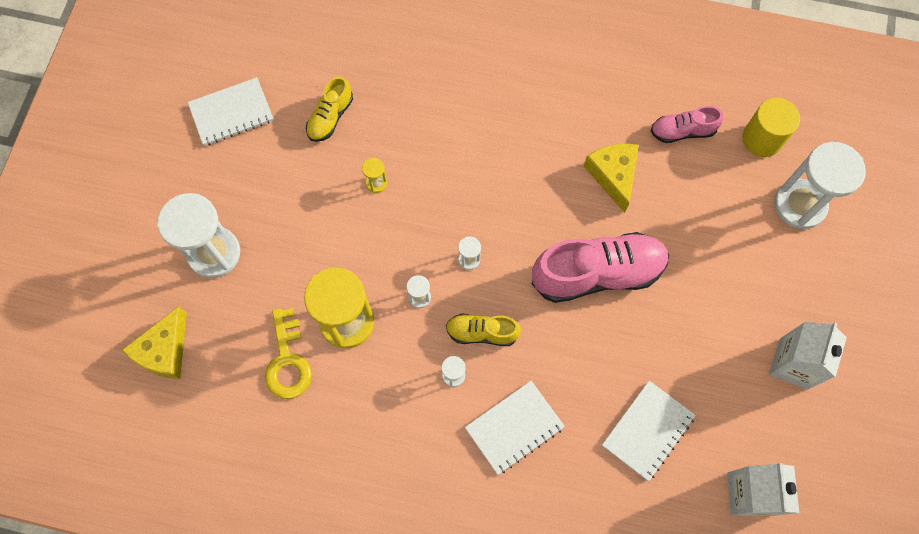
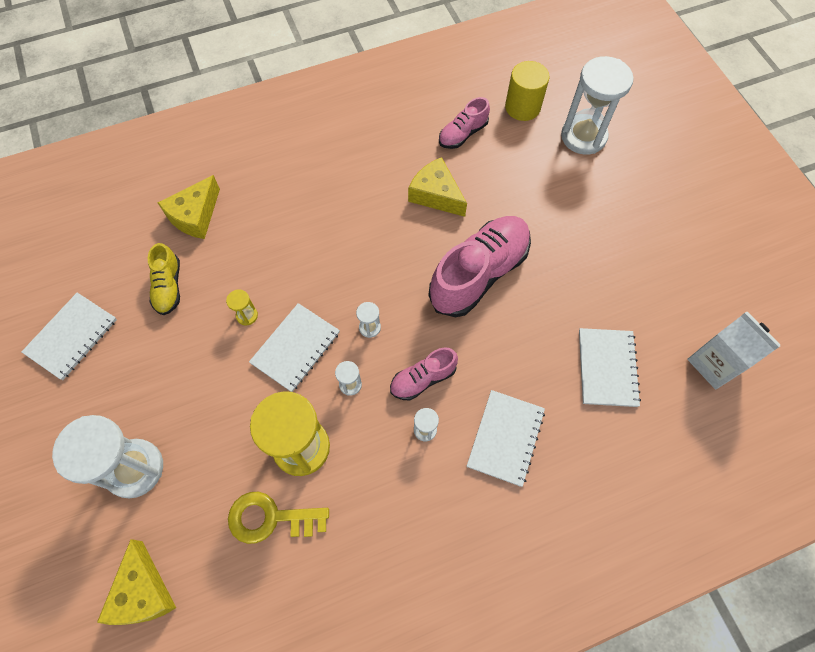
camera: 35 degrees left, 5 degrees down
yellow key [265,308,312,399] -> yellow key turned 135 degrees clockwise [228,492,329,544]
yellow shoe [446,313,521,346] -> pink shoe [390,348,458,401]
white carton [769,321,847,390] -> none
none -> yellow cheese [158,175,220,239]
none -> white notebook [249,303,340,392]

